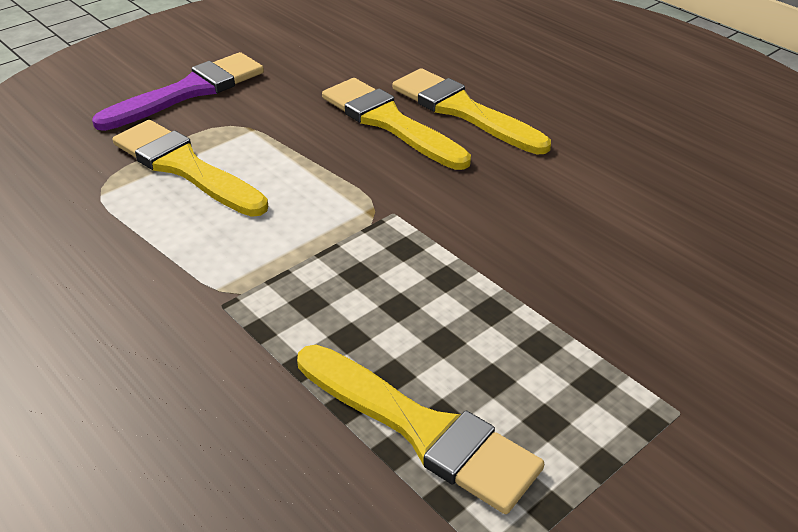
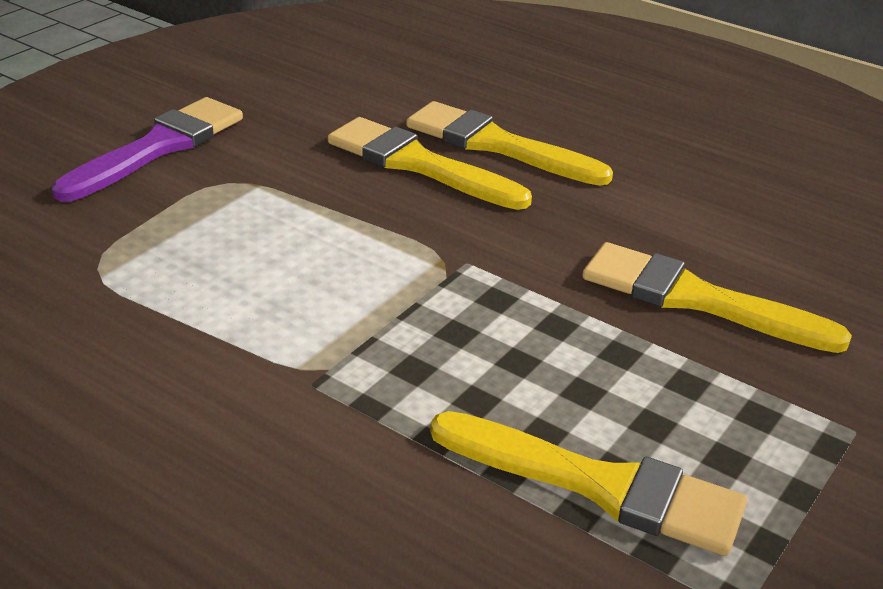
camera: 15 degrees left, 5 degrees down
yellow brush [113,120,268,217] -> yellow brush moved to [582,242,852,353]

